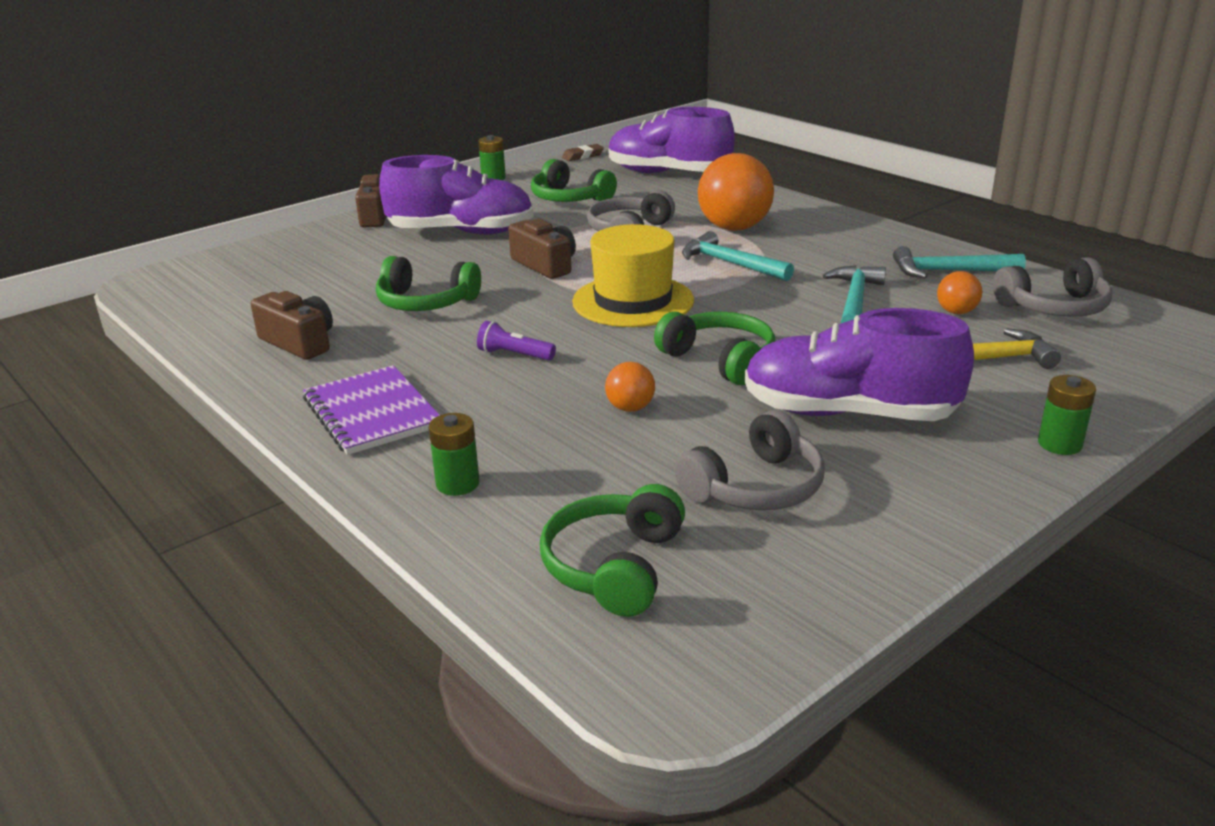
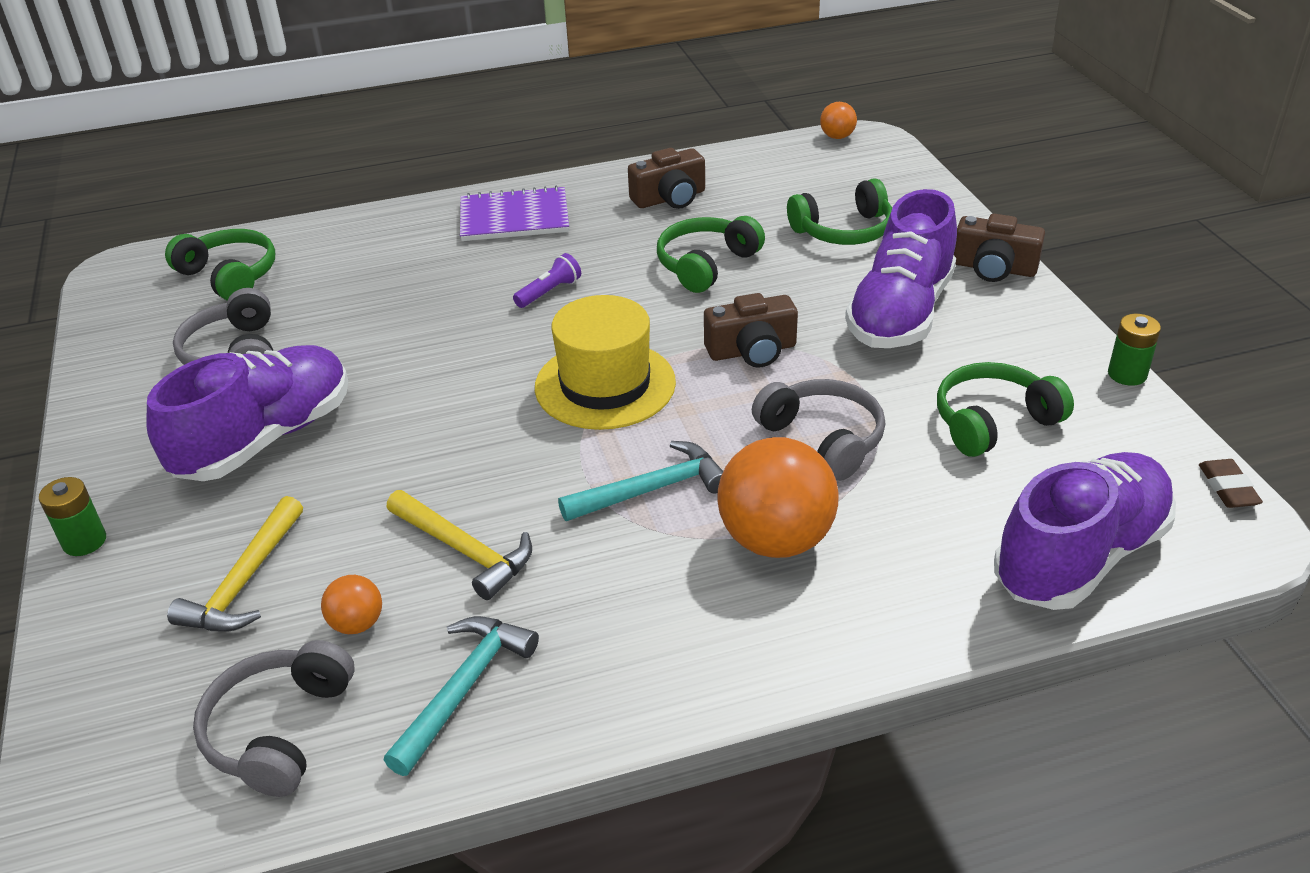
camera: 115 degrees right, 10 degrees up
green battery [429,413,479,496] -> none
orange ball [605,362,655,412] -> orange ball moved to [820,102,857,139]
green headphones [654,312,775,385] -> green headphones moved to [787,178,892,245]
turquoise hammer [823,265,886,323] -> yellow hammer [386,490,532,600]

